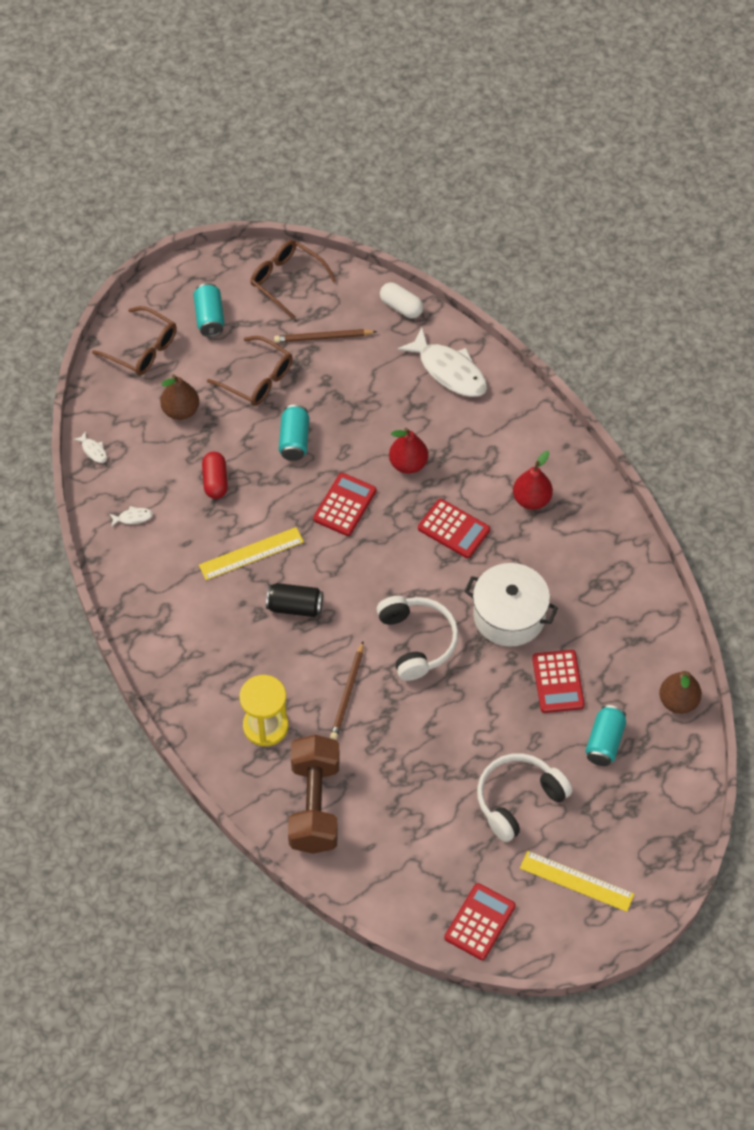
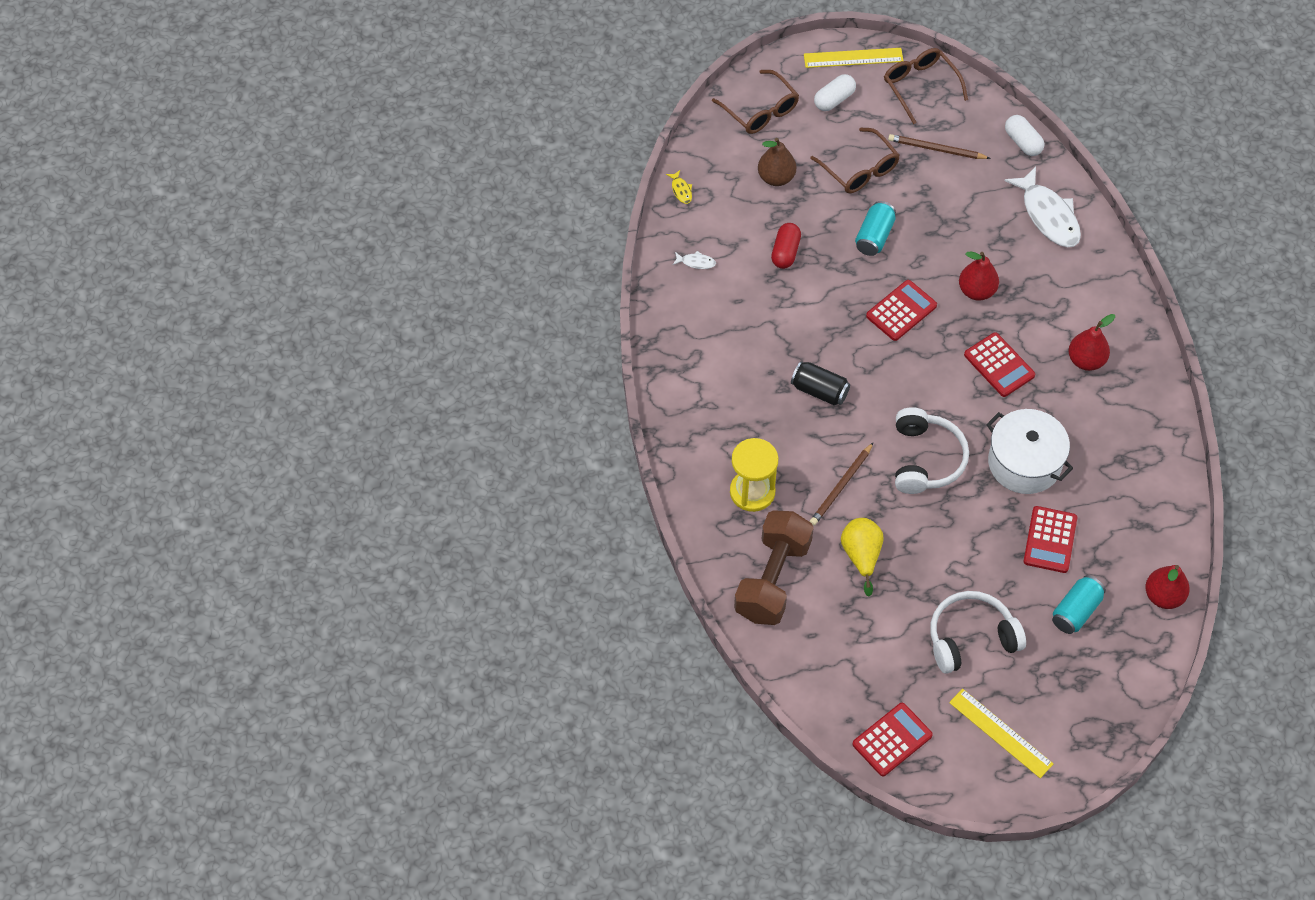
camera: 20 degrees right, 0 degrees up
white fish [73,431,107,463] -> yellow fish [666,170,692,204]
turquoise can [193,283,225,337] -> white capsule [814,74,856,111]
yellow ruler [199,527,304,580] -> yellow ruler moved to [804,48,903,68]
brown pear [659,671,702,714] -> red pear [1145,565,1190,609]
none -> yellow pear [841,518,884,596]

